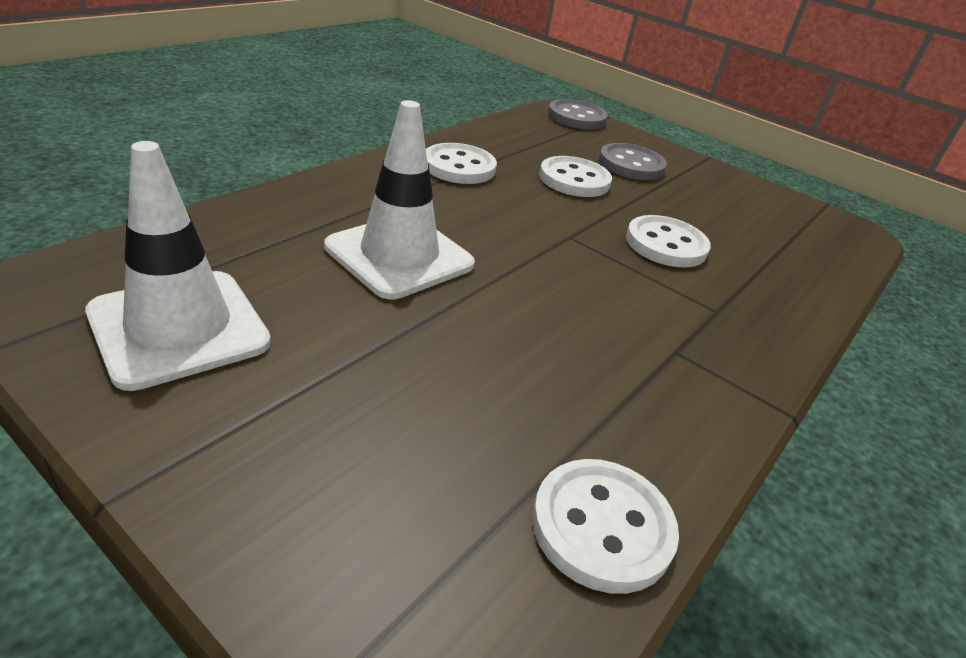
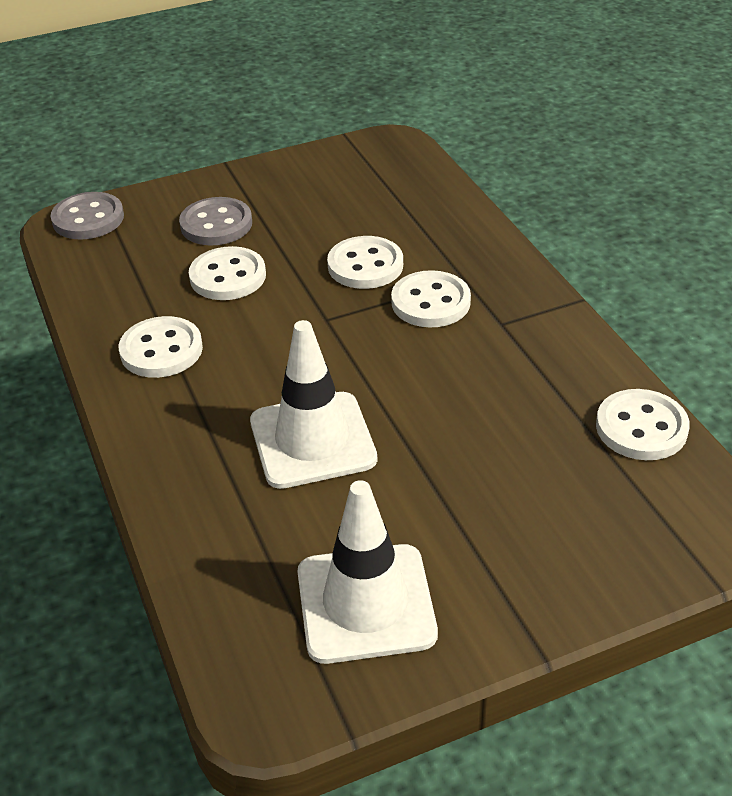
camera: 55 degrees left, 5 degrees up
none -> white button [391,270,471,328]

